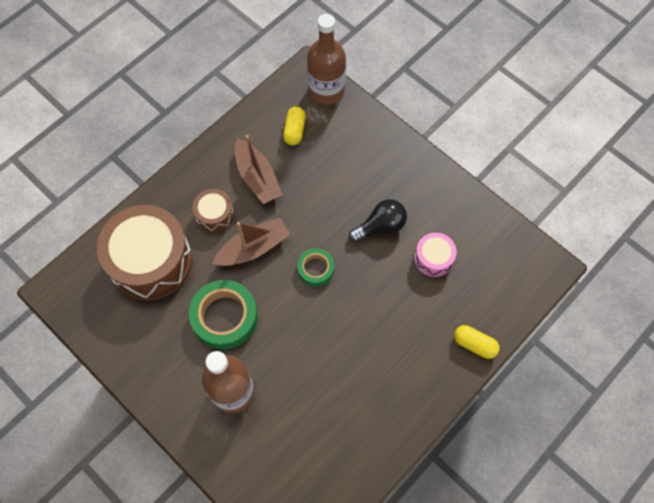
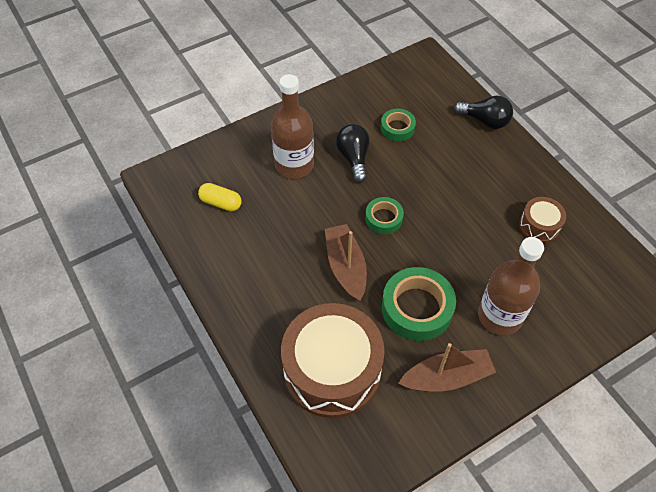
camera: 75 degrees left, 10 degrees down
brown drum [193,189,234,232] -> brown drum moved to [519,197,566,243]
brown boat [235,135,282,204] -> brown boat moved to [398,343,496,391]
brown bottle [307,14,346,105] -> brown bottle moved to [271,74,314,179]
pink drum [414,233,457,277] -> green tape [381,109,416,141]
yellow capsule [454,325,500,359] -> black light bulb [454,96,513,129]

